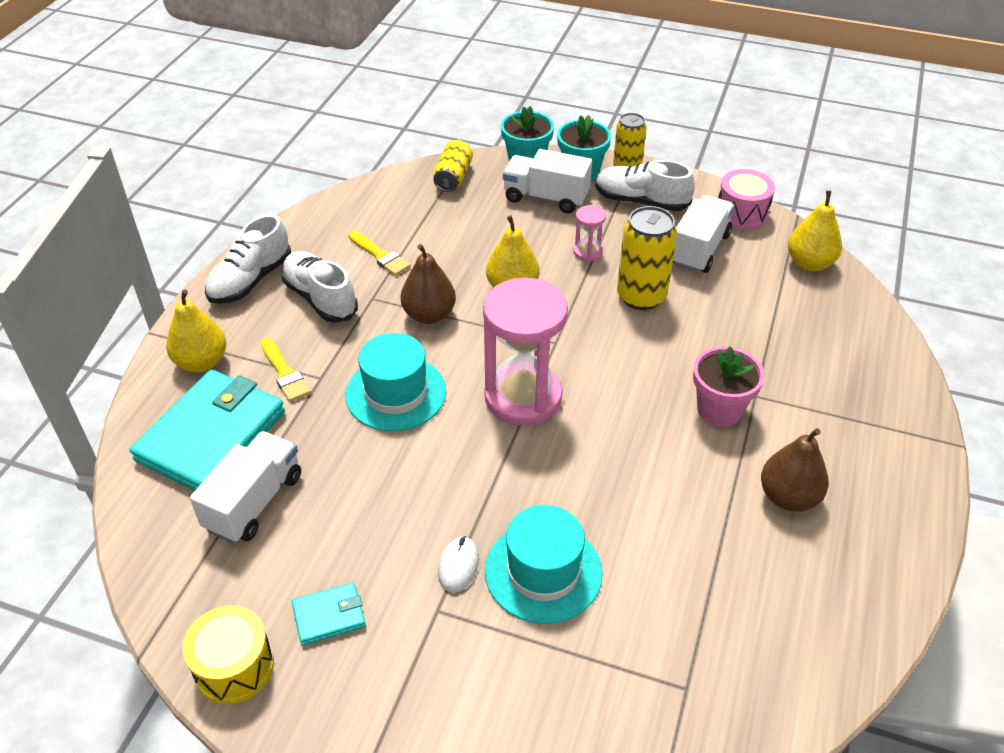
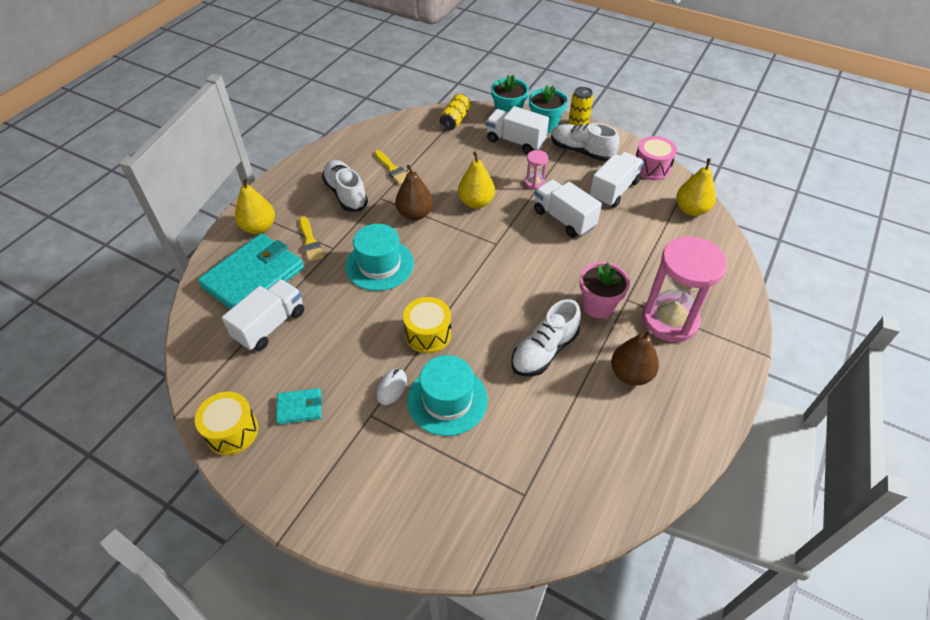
camera: 10 degrees right, 5 degrees up
white shoe [205,214,291,304] -> white shoe moved to [511,299,581,376]
pink hourglass [483,278,568,426] -> pink hourglass moved to [642,236,727,342]
yellow can [617,206,677,310] -> white truck [534,180,602,238]
none -> yellow drum [403,297,451,353]

